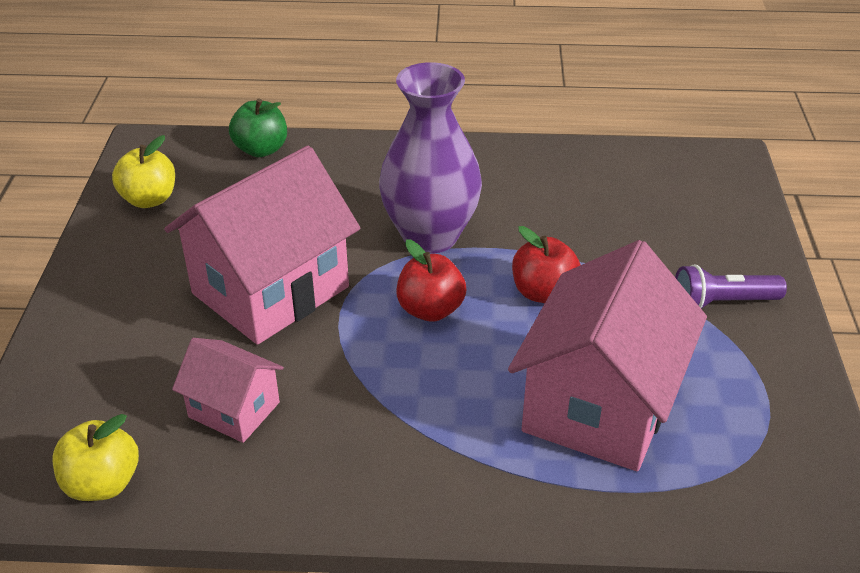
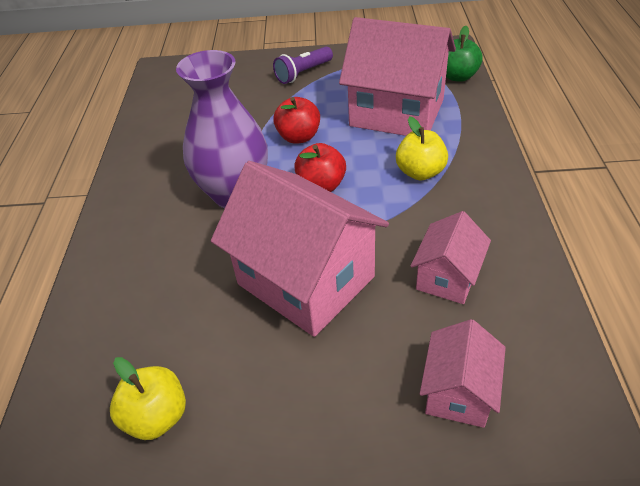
camera: 90 degrees left, 5 degrees up
yellow apple [53,414,139,501] -> yellow apple moved to [396,116,448,180]
green apple [229,99,287,157] -> green apple moved to [446,26,483,82]
purple flashlight [675,264,787,308] -> purple flashlight turned 60 degrees clockwise [273,46,333,84]
none -> pink house [420,319,506,428]

